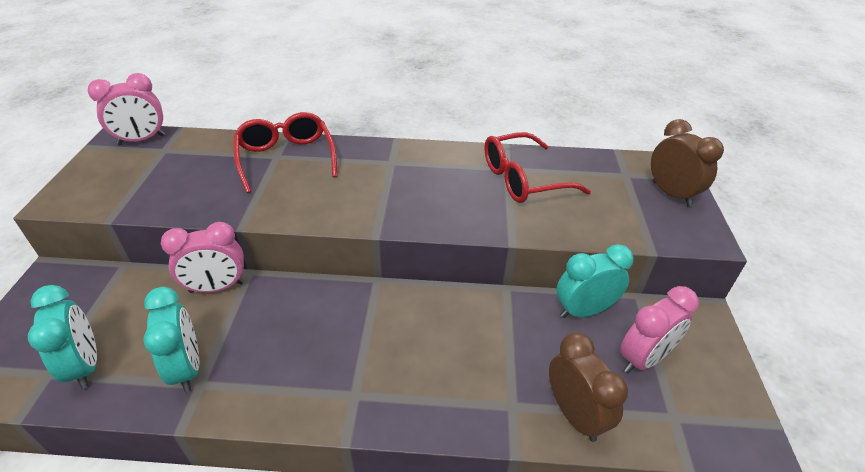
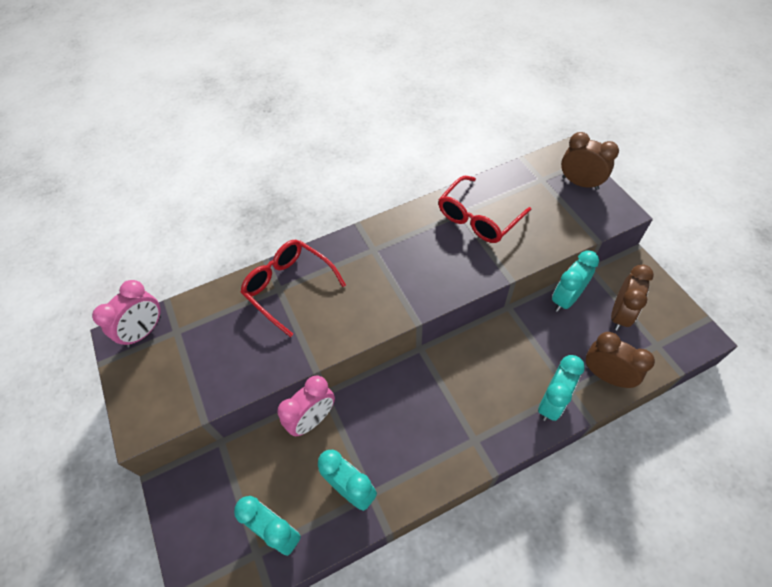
camera: 25 degrees left, 15 degrees up
pink clock [620,286,699,373] -> brown clock [611,264,654,331]
none -> turquoise clock [538,355,585,421]

